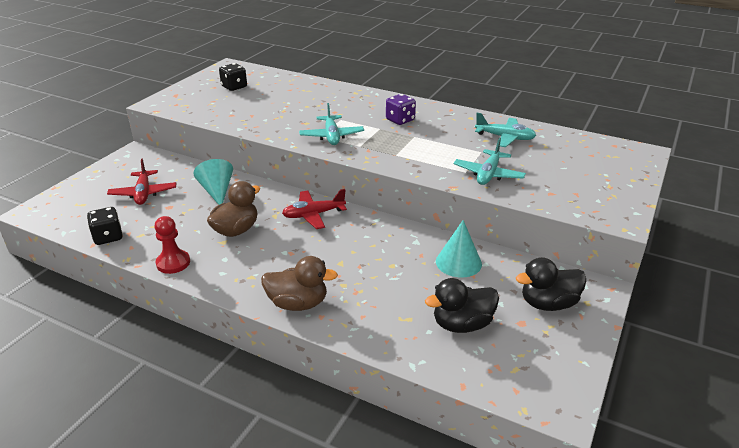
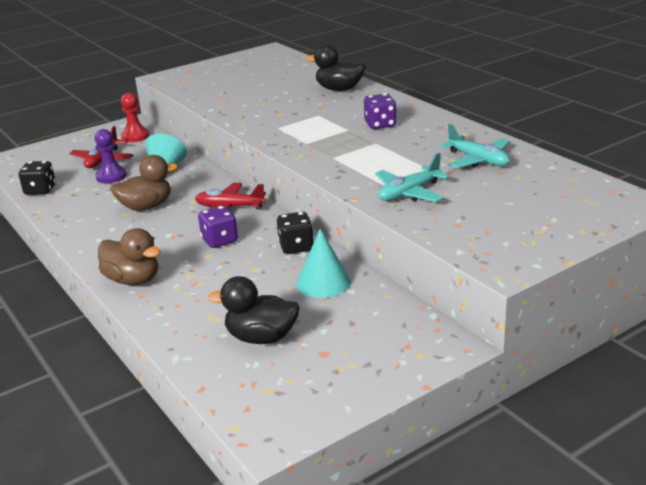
camera: 30 degrees right, 5 degrees down
red pawn [154,216,190,274] -> red pawn moved to [121,93,149,142]
black dice [219,63,247,91] -> black dice moved to [277,212,314,254]
turquoise plane [299,103,364,145] -> none
black duck [516,257,587,311] -> black duck moved to [306,44,366,91]
none -> purple pawn [95,129,127,183]
none -> purple dice [198,206,238,248]

